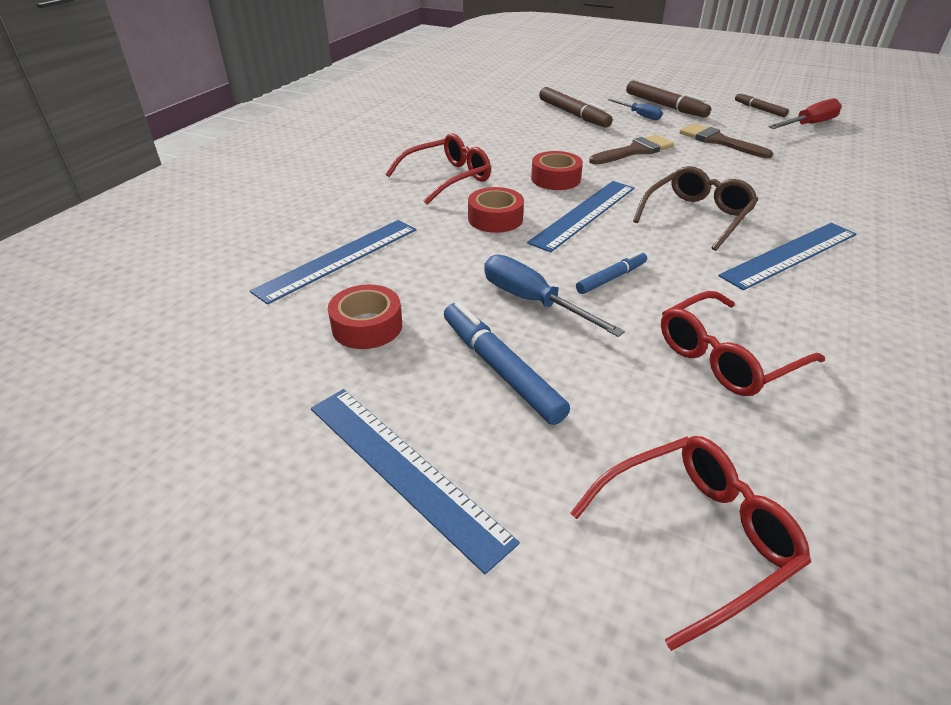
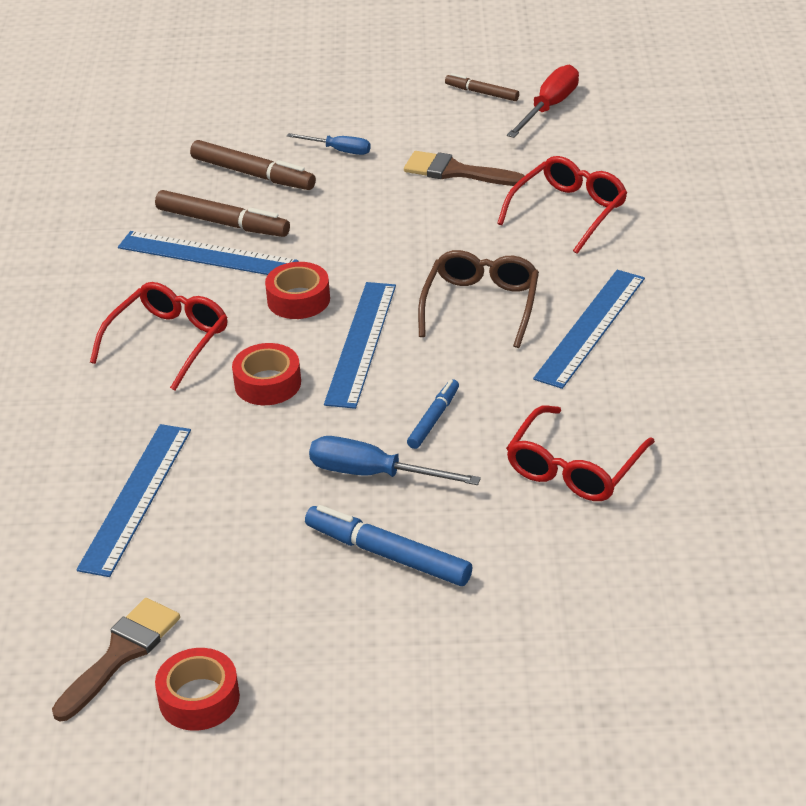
camera: 25 degrees left, 0 degrees up
blue ruler [311,389,520,574] -> blue ruler moved to [118,231,299,275]
red tape [328,284,402,349] -> red tape moved to [155,648,240,731]
red glasses [570,436,811,651] -> red glasses moved to [497,156,627,254]
brown brush [589,135,674,165] -> brown brush moved to [52,598,180,721]
brown marker [626,80,711,118] -> brown marker moved to [155,190,290,237]

